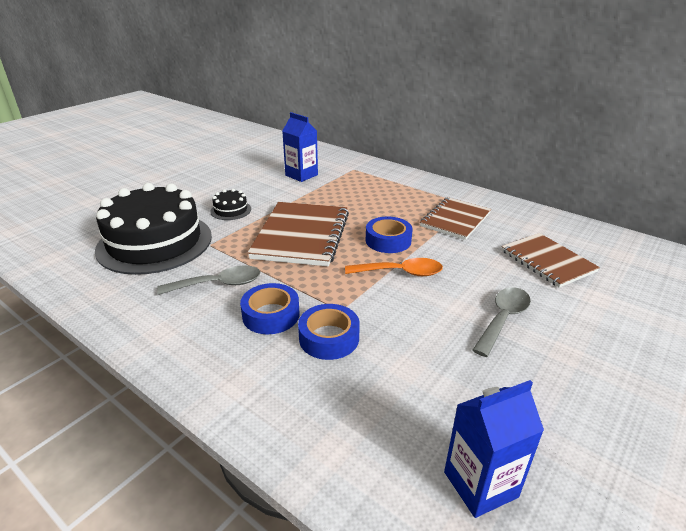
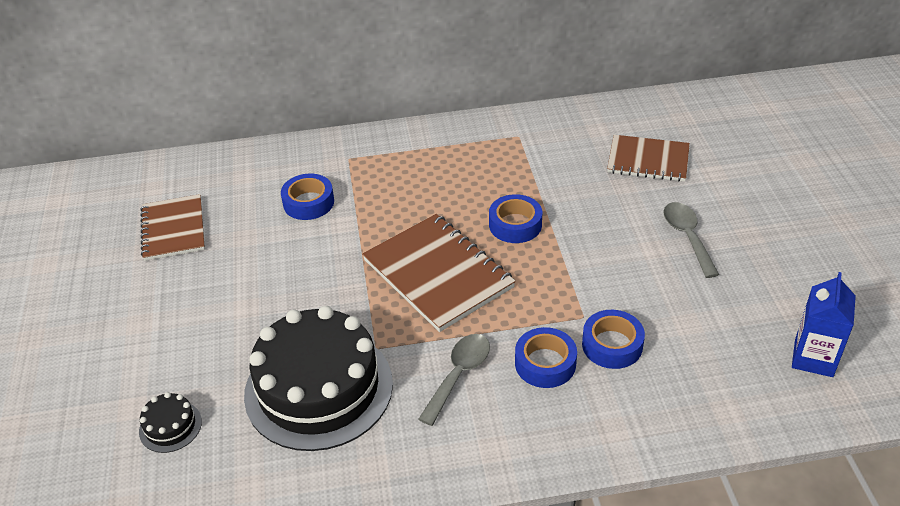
camera: 45 degrees left, 10 degrees up
black cake [210,189,251,220] -> black cake moved to [139,392,202,453]
blue carton [282,112,318,182] -> blue tape [281,174,334,220]
orange spoon [345,258,443,276] -> none
brown notebook [420,197,491,240] -> brown notebook moved to [141,194,205,261]

